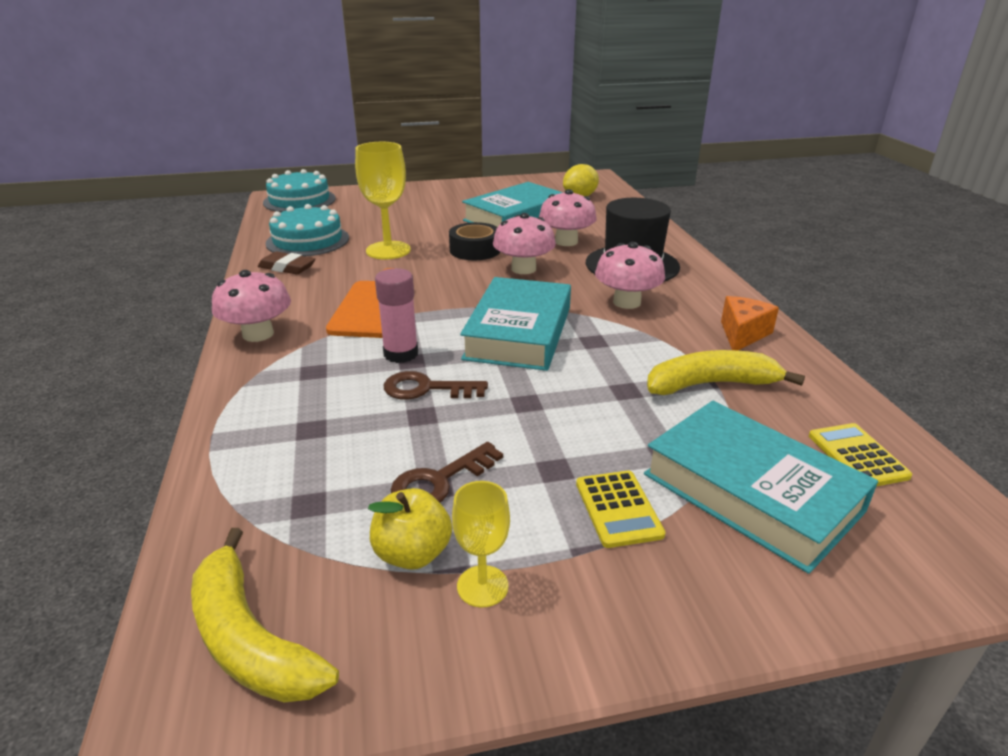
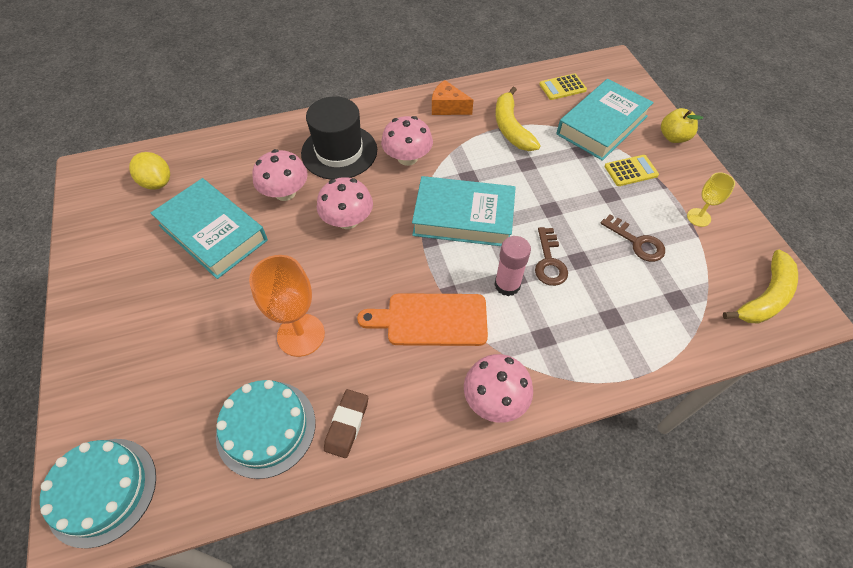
camera: 95 degrees left, 25 degrees up
yellow goblet [355,142,411,259] -> orange goblet [249,255,325,357]
yellow apple [368,488,452,570] -> yellow apple moved to [661,108,703,143]
black tape [449,222,500,260] -> none

